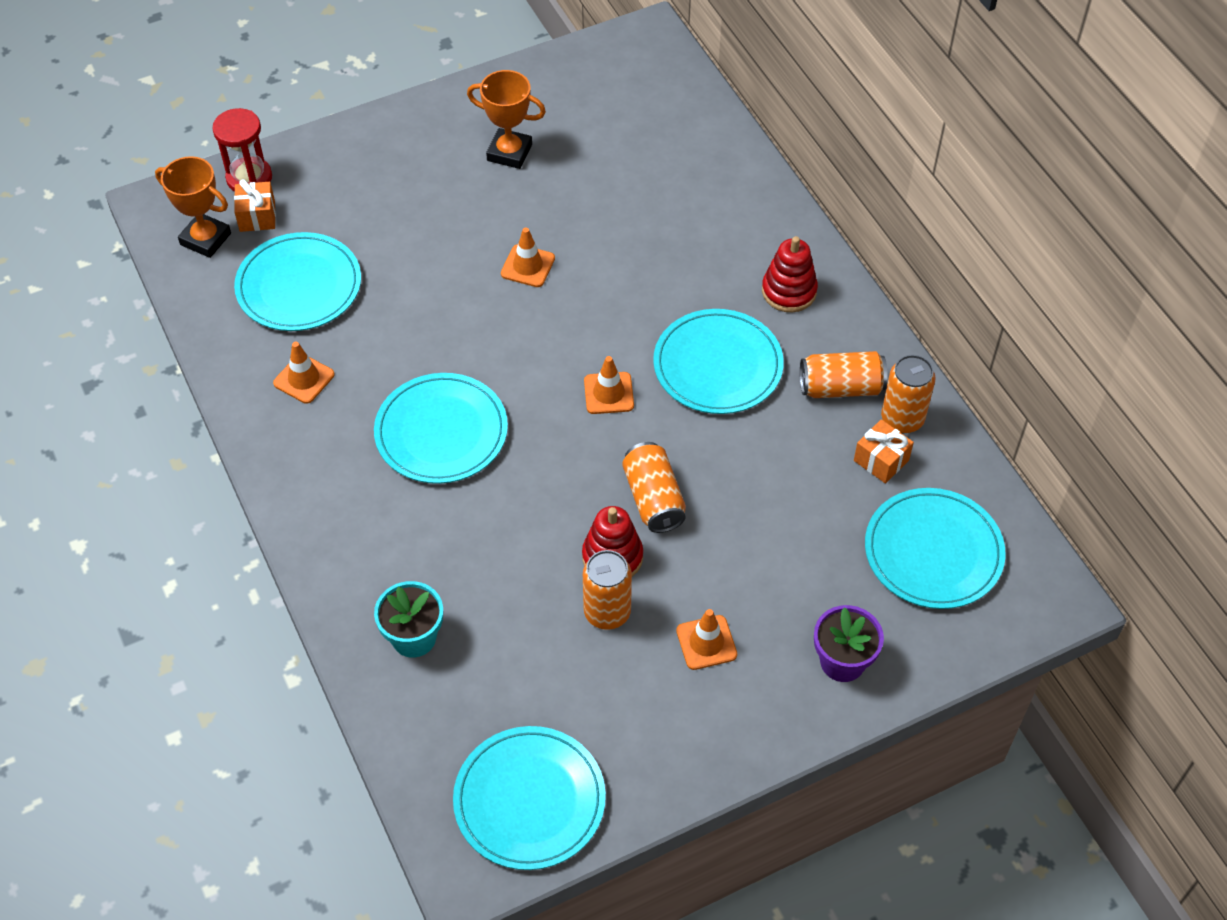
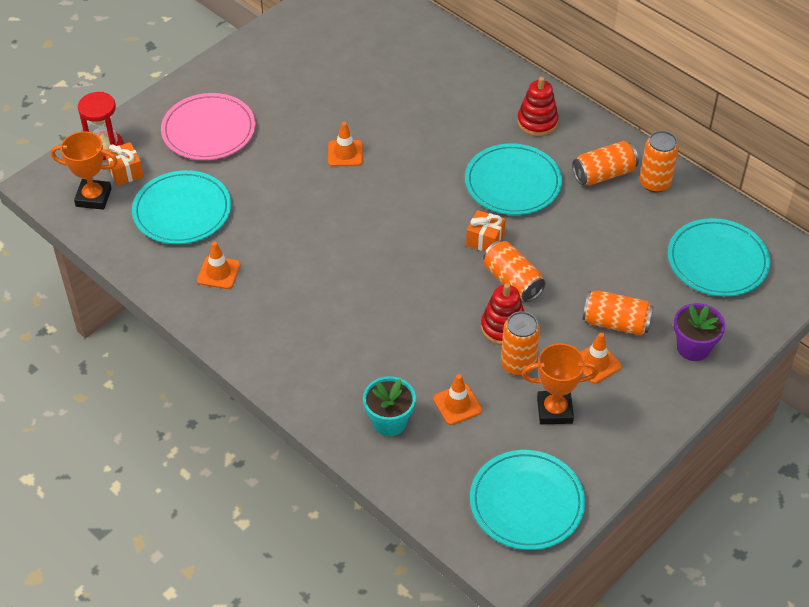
camera: 20 degrees left, 5 degrees down
turquoise plate [374,373,508,484] -> none
orange trophy [467,70,546,169] -> orange trophy moved to [522,343,599,424]
orange traffic cone [584,356,634,414] -> orange traffic cone moved to [433,374,482,425]
orange gift [854,419,914,484] -> orange gift moved to [466,210,506,251]
none -> pink plate [161,93,255,160]
none -> orange can [583,290,654,335]

